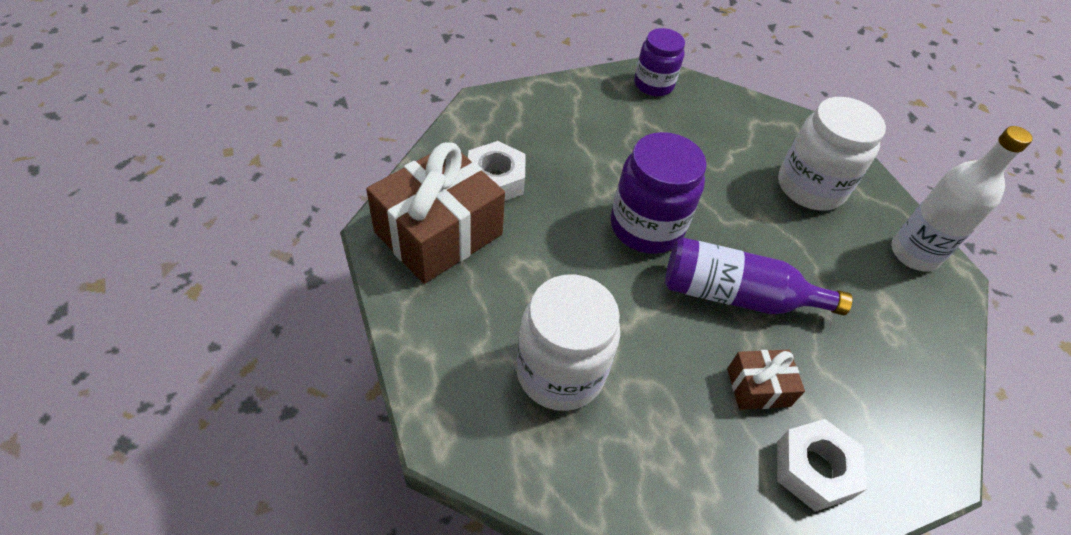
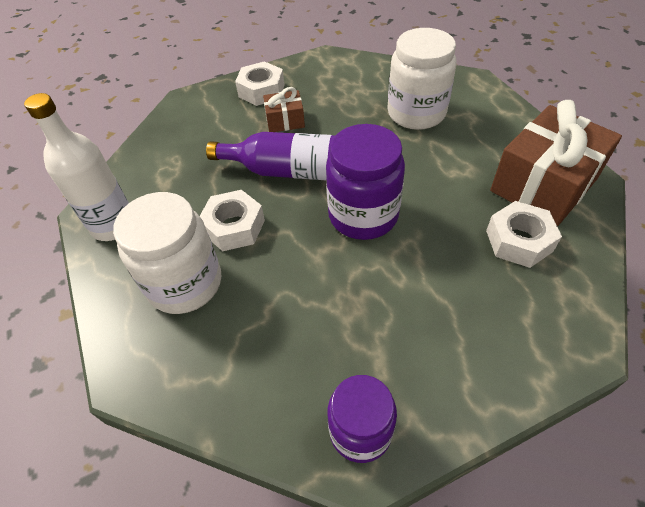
camera: 175 degrees left, 0 degrees up
none -> white nut [200,190,265,251]

